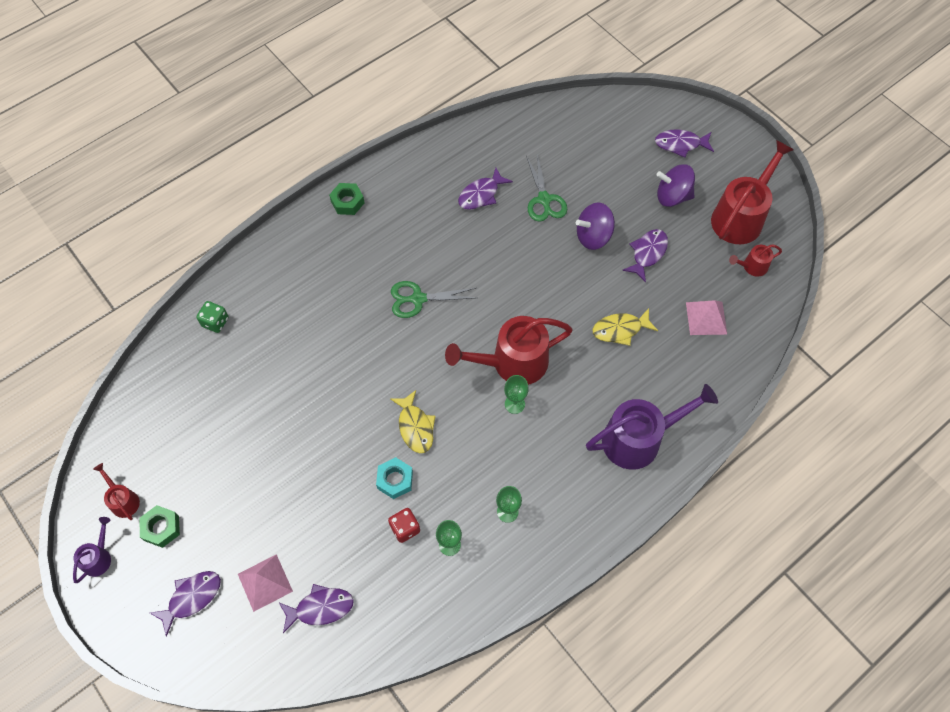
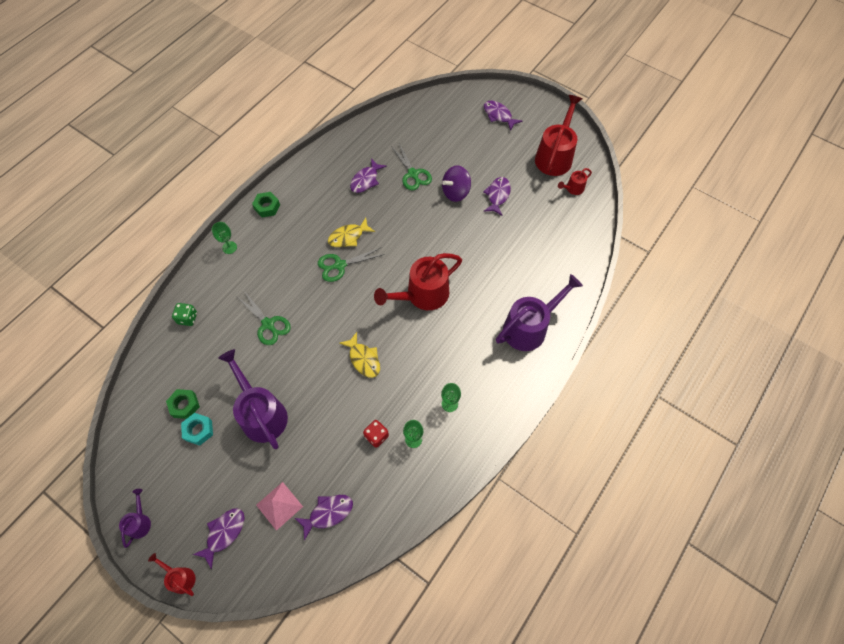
camera: 15 degrees left, 0 degrees up
red watering can [93,463,140,520] -> red watering can moved to [148,553,195,596]
green nut [139,505,180,548] -> green nut moved to [166,389,200,419]
turquoise nut [376,457,413,499] -> turquoise nut moved to [181,413,213,446]
green goblet [504,375,529,414] -> green goblet moved to [212,222,237,254]
yellow fish [593,308,658,346] -> yellow fish moved to [328,218,375,247]
purple fish [655,129,714,158] -> purple fish turned 60 degrees clockwise [484,101,522,131]
purple spinning top [656,164,695,207] -> none
pink pyramid [686,300,727,335] -> none
none -> purple watering can [218,349,288,449]
none -> green scissors [236,291,291,345]

